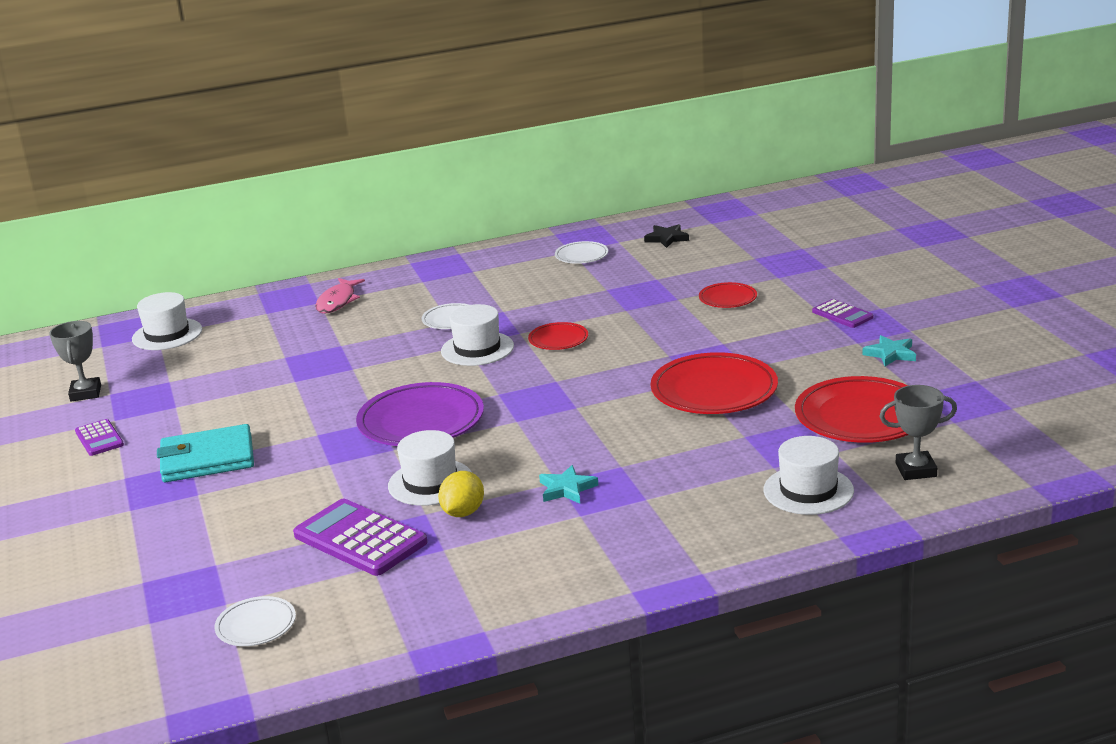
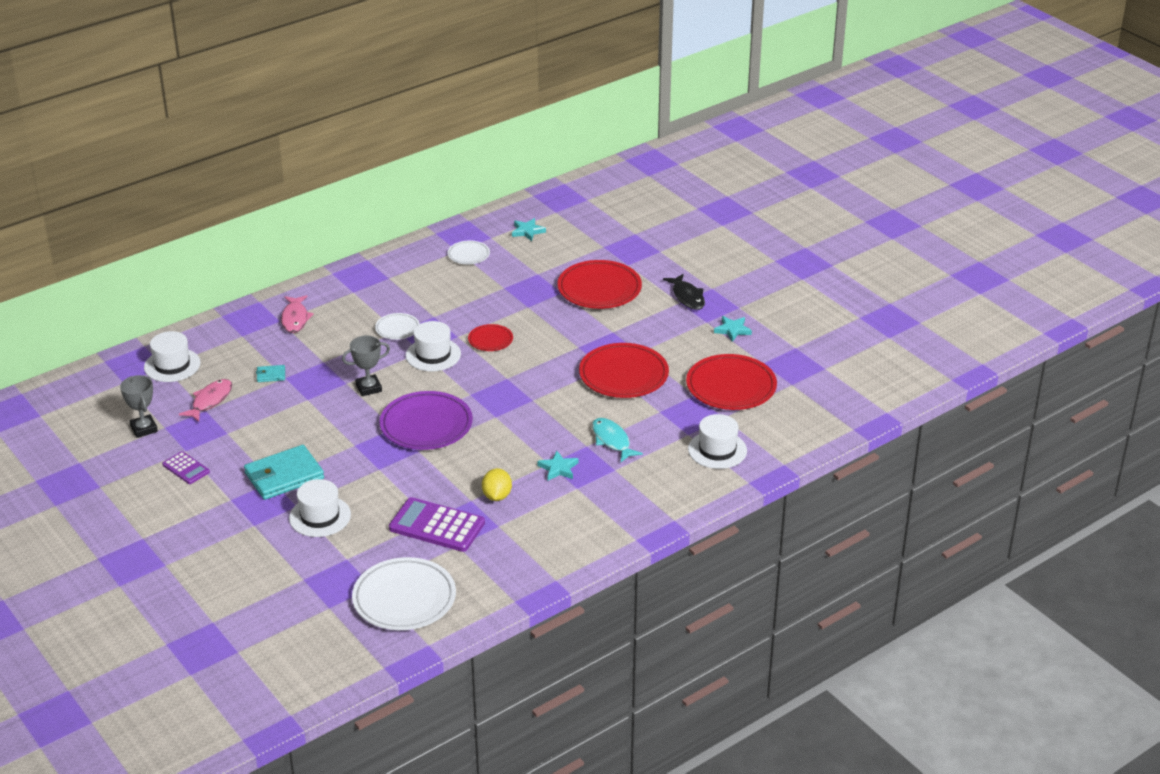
camera: 20 degrees left, 10 degrees up
white plate [215,596,296,646] -> white plate [352,557,456,630], size x1.94
white hat [388,430,471,506] -> white hat moved to [289,479,351,537]
black star [644,224,689,248] -> turquoise star [512,218,546,241]
red plate [699,282,757,308] -> red plate [558,260,642,309], size x1.94
purple calculator [812,299,873,328] -> black fish [663,274,705,310]
grey trophy [879,385,957,480] -> grey trophy moved to [342,335,390,396]
none -> pink fish [179,379,232,422]
none -> turquoise wallet [256,365,285,382]
none -> turquoise fish [592,418,643,462]

